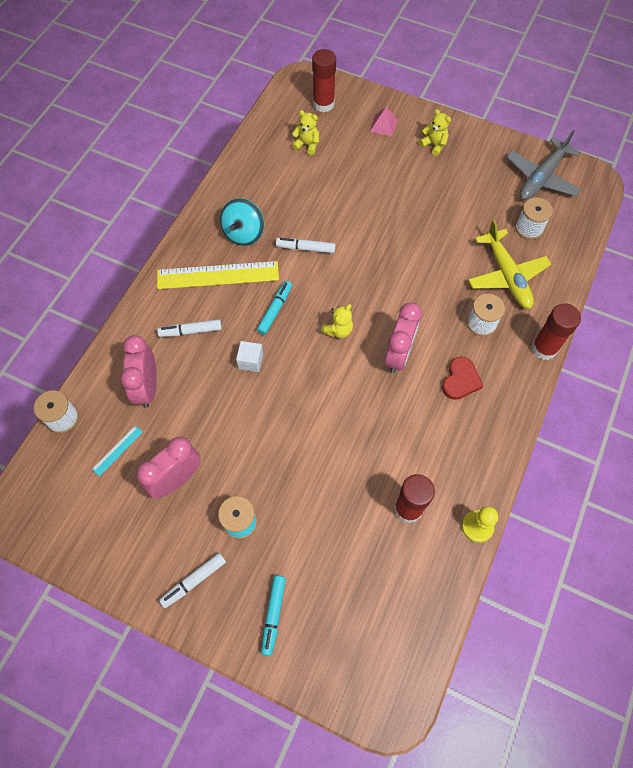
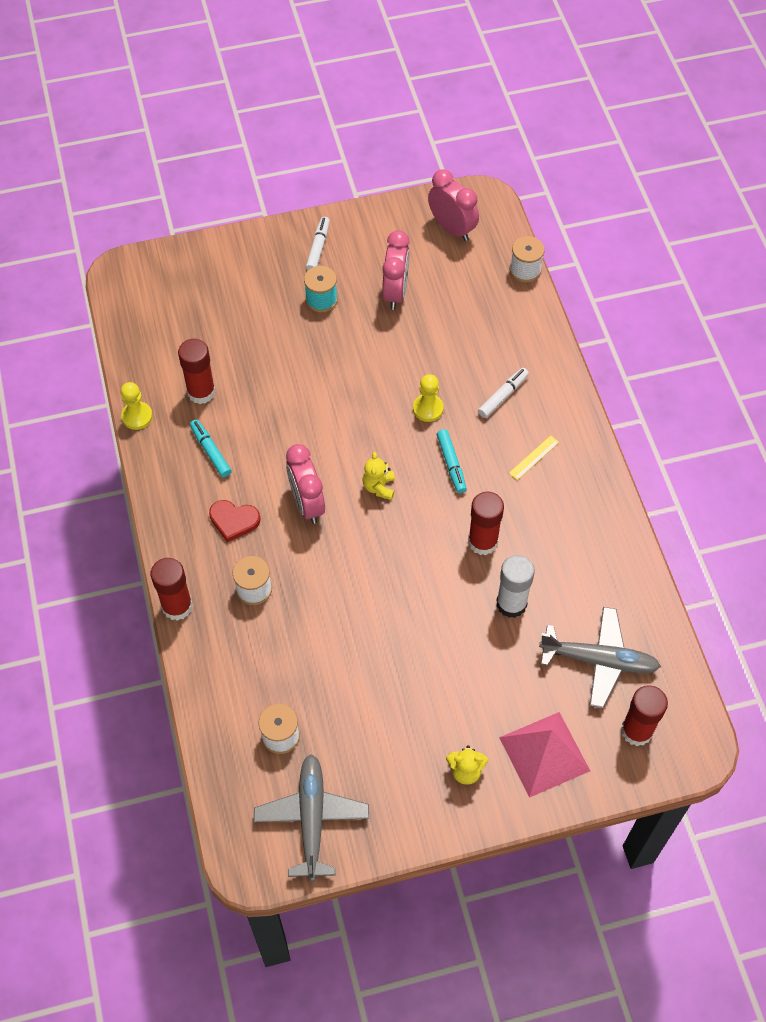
camera: 140 degrees right, 5 degrees down
turquoise ruler [92,425,143,476] -> none
pink clock [120,335,157,408] -> pink clock moved to [428,169,479,241]
yellow ruler [157,261,279,289] -> yellow ruler [509,435,559,480], size x0.44
turquoise spinning top [220,198,264,246] -> none
white cube [236,341,263,372] -> yellow pawn [413,374,444,422]
turquoise marker [261,576,286,656] -> turquoise marker moved to [190,419,232,478]
white marker [276,238,336,253] -> red glue stick [468,491,504,555]
yellow teddy bear [292,110,319,155] -> grey plane [539,607,661,708]
pink pyramid [370,107,398,136] -> pink pyramid [499,712,590,798], size x1.99
red heart [442,357,483,400] -> red heart turned 60 degrees counterclockwise [209,500,261,542]
yellow plane [468,220,551,309] -> none
none -> white glue stick [496,555,535,618]

